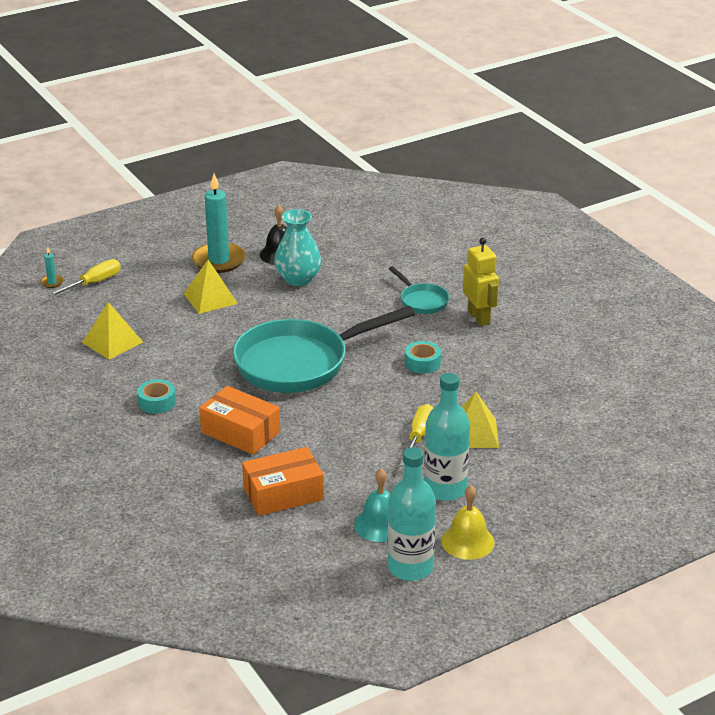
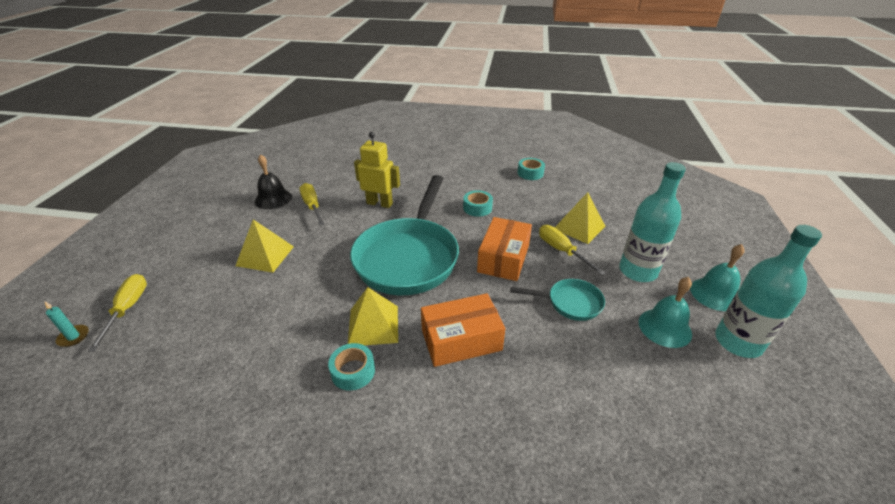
camera: 50 degrees left, 5 degrees up
yellow pyramid [82,302,143,360] -> yellow pyramid moved to [348,287,398,345]
turquoise candle [192,173,246,273] -> none
orange box [242,447,324,516] -> orange box moved to [477,217,532,281]
turquoise vase [274,209,322,286] -> yellow screwdriver [299,183,324,225]
turquoise pan [389,266,449,314] -> turquoise pan moved to [510,279,605,321]
yellow bell [441,485,495,560] -> turquoise bell [690,244,745,311]
yellow robot [463,238,499,326] -> yellow robot moved to [354,132,400,208]
none -> turquoise tape [518,158,545,180]

